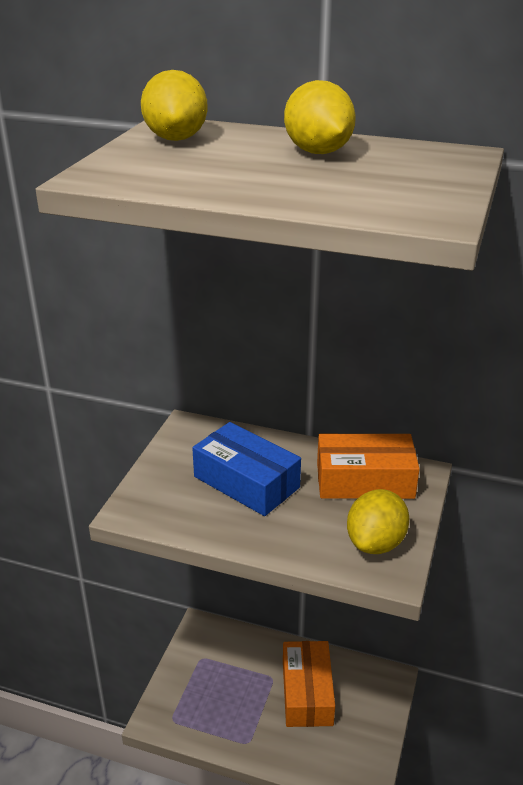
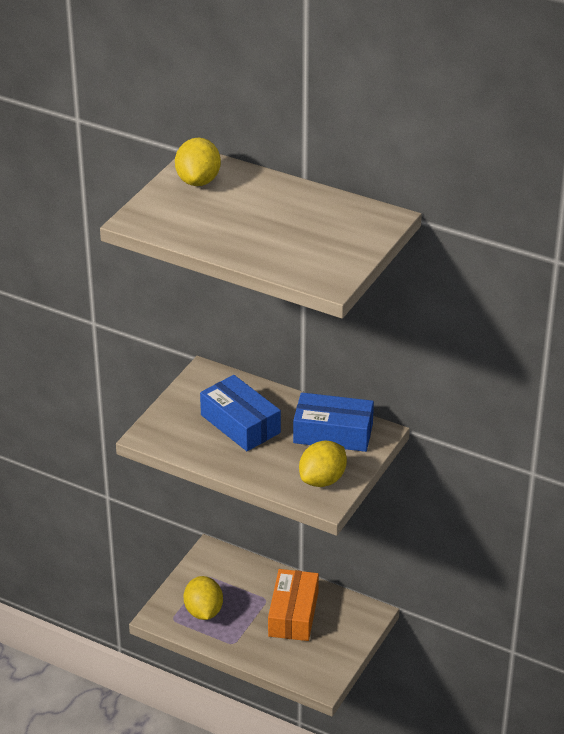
camera: 10 degrees right, 5 degrees up
yellow lemon [284,80,356,154] -> yellow lemon moved to [184,576,223,620]
orange box [317,434,420,499] -> blue box [293,392,374,452]

